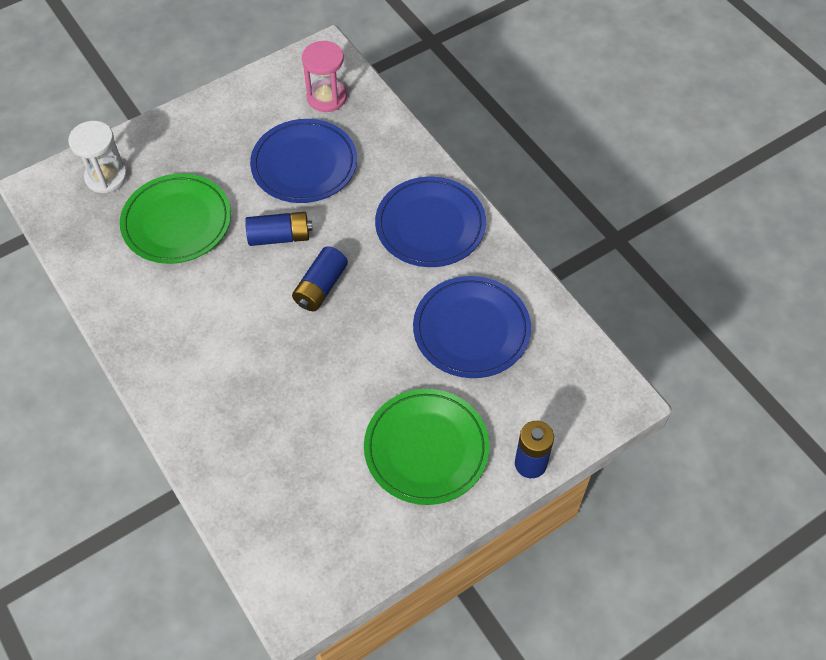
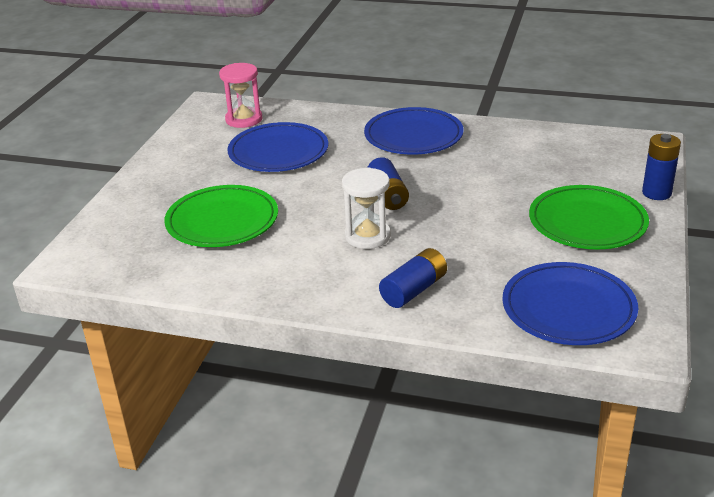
camera: 40 degrees left, 25 degrees down
white hourglass [68,121,127,193] -> white hourglass moved to [342,168,391,249]
blue battery [245,212,312,246] -> blue battery moved to [379,248,447,308]
blue plate [413,276,531,378] -> blue plate moved to [502,262,638,345]

